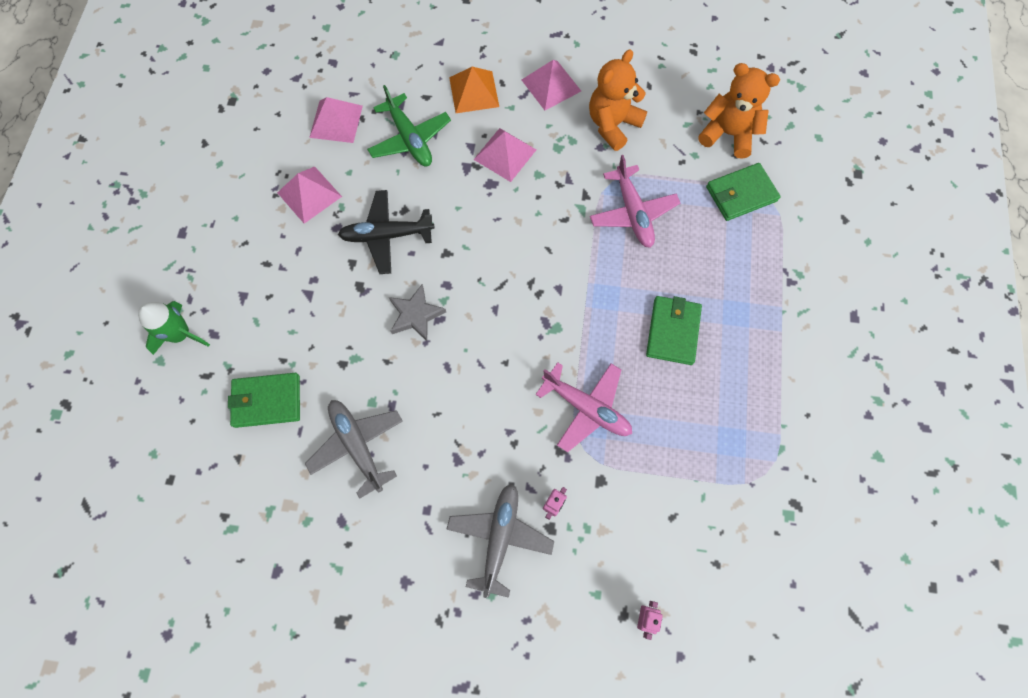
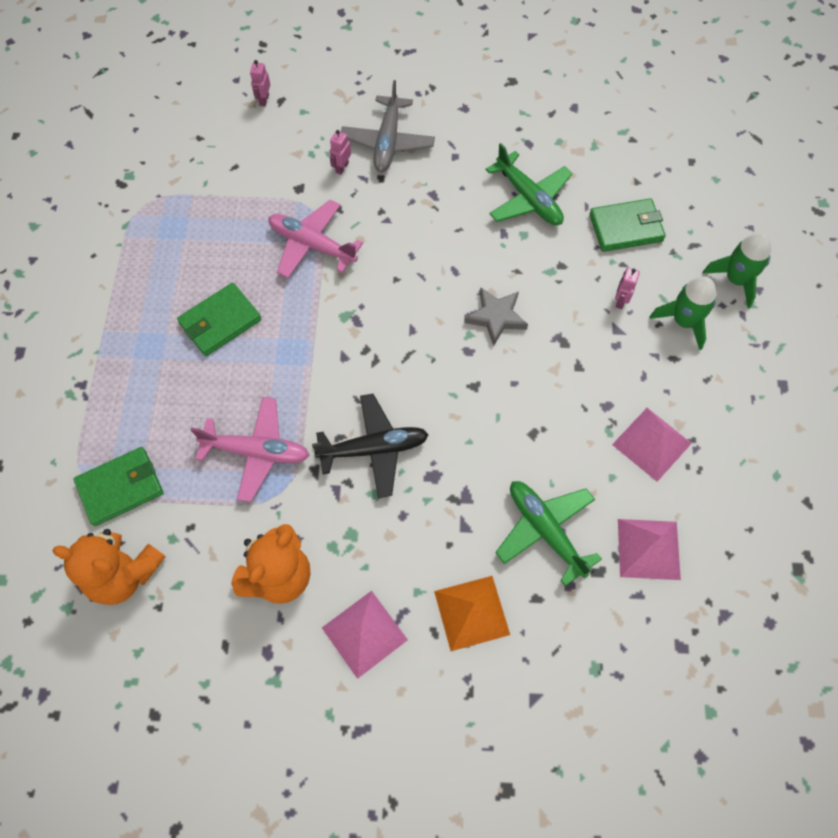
camera: 175 degrees right, 5 degrees down
grey plane [305,400,403,499] -> green plane [486,143,572,226]
black plane [338,190,435,274] -> black plane moved to [312,394,429,498]
pink pyramid [473,128,536,182] -> none
pink plane [590,155,680,248] -> pink plane turned 120 degrees clockwise [191,397,309,502]
green wallet [646,296,702,365] -> green wallet turned 45 degrees clockwise [177,283,261,356]
none -> pink robot [615,268,640,309]
none -> green rocket [649,277,717,350]

